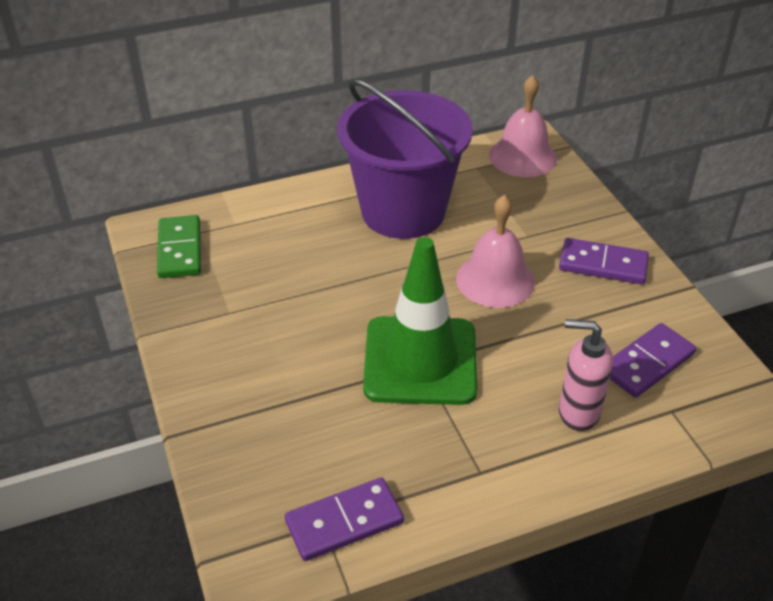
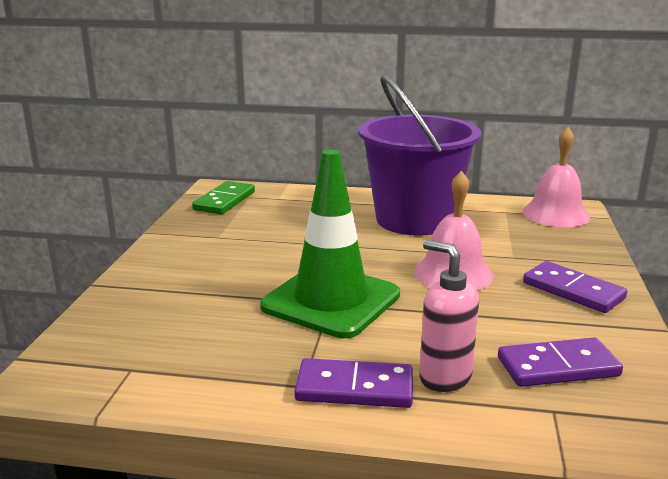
camera: 30 degrees right, 20 degrees down
purple domino [285,477,404,561] -> purple domino moved to [294,358,413,408]

